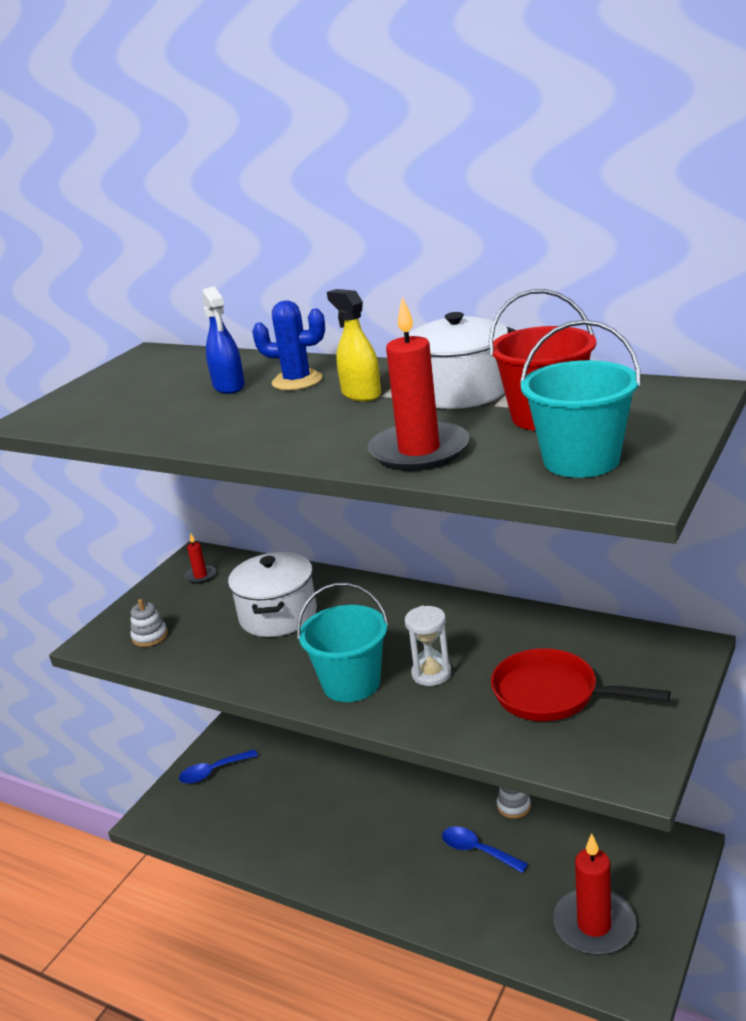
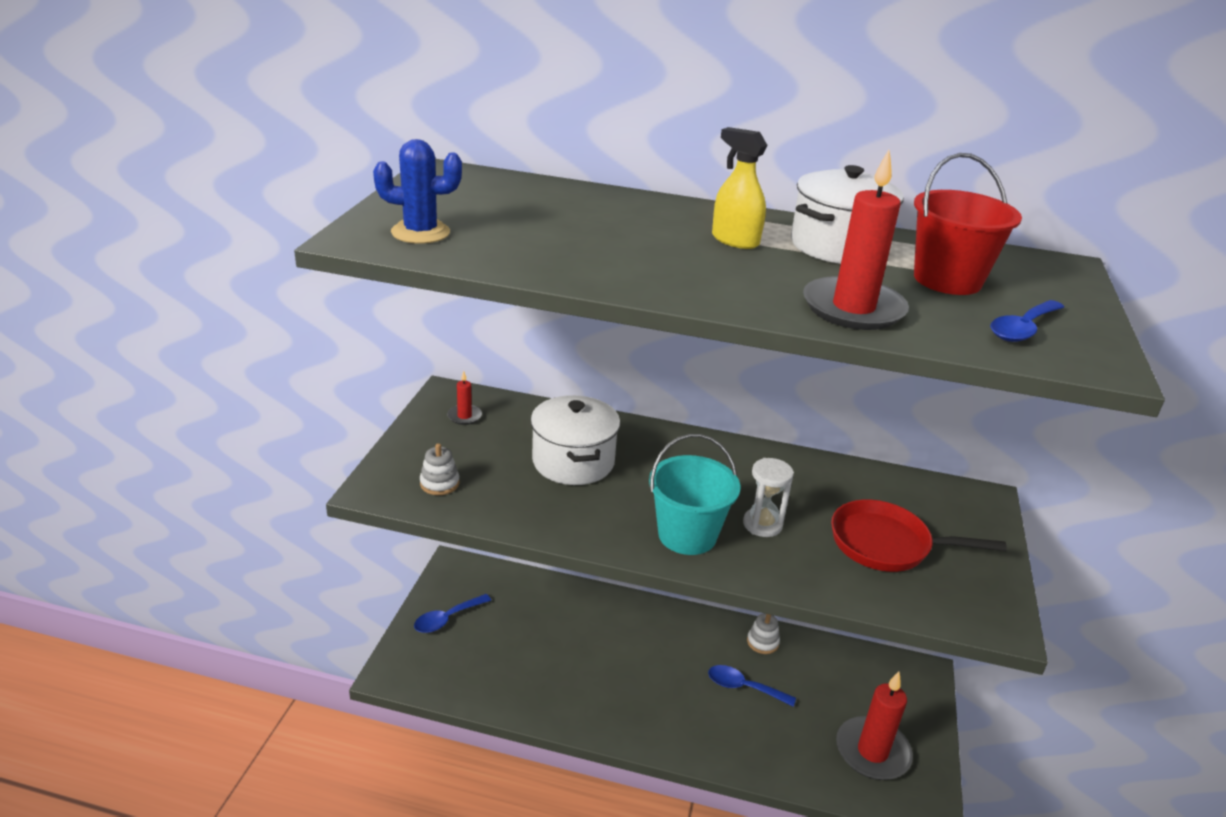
camera: 20 degrees left, 5 degrees up
blue spray bottle [202,287,245,394] -> none
blue cactus [252,300,325,390] -> blue cactus moved to [373,139,462,244]
turquoise bucket [520,320,641,478] -> blue spoon [990,300,1064,342]

